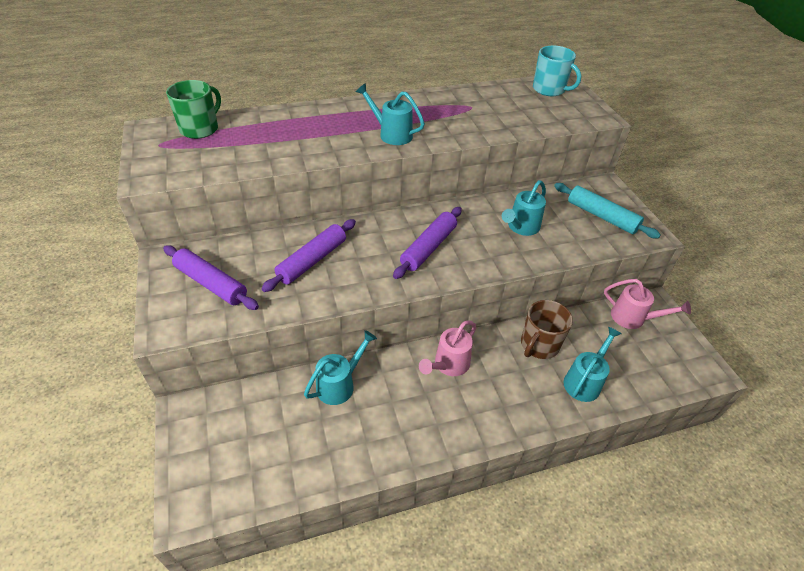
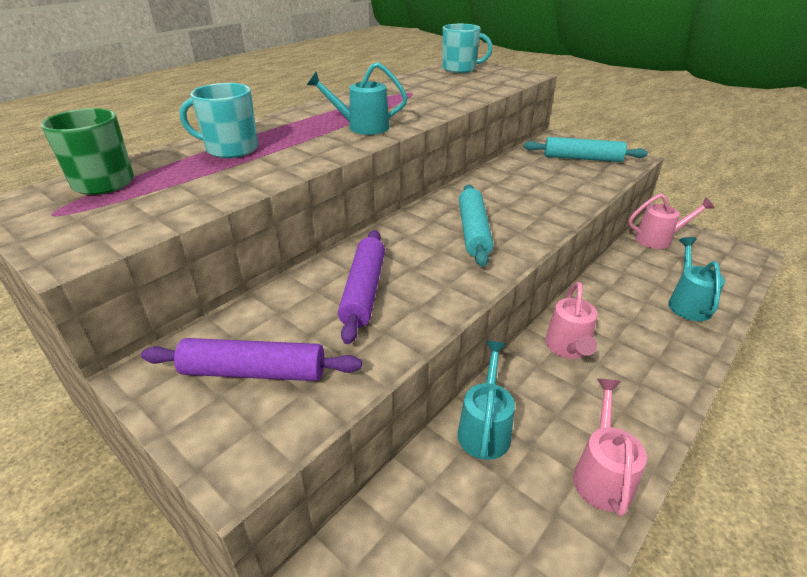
camera: 30 degrees left, 10 degrees down
purple rolling pin [393,207,462,279] -> turquoise rolling pin [459,185,493,267]
turquoise watering can [502,180,546,236] -> none
brown mug [521,300,573,359] -> none
none -> turquoise mug [180,83,258,158]
none -> pink watering can [573,379,647,517]

